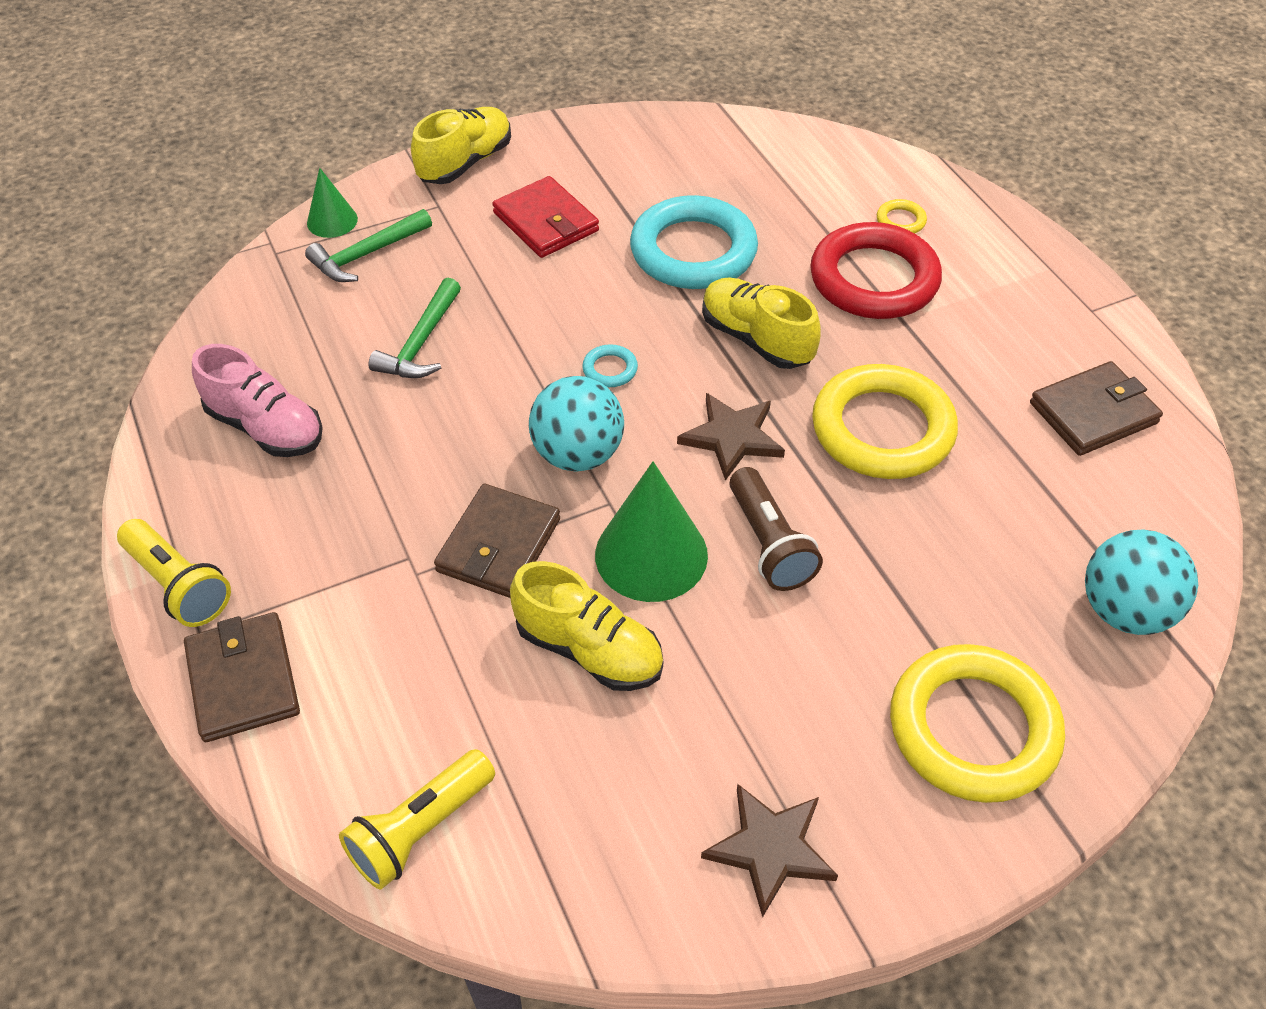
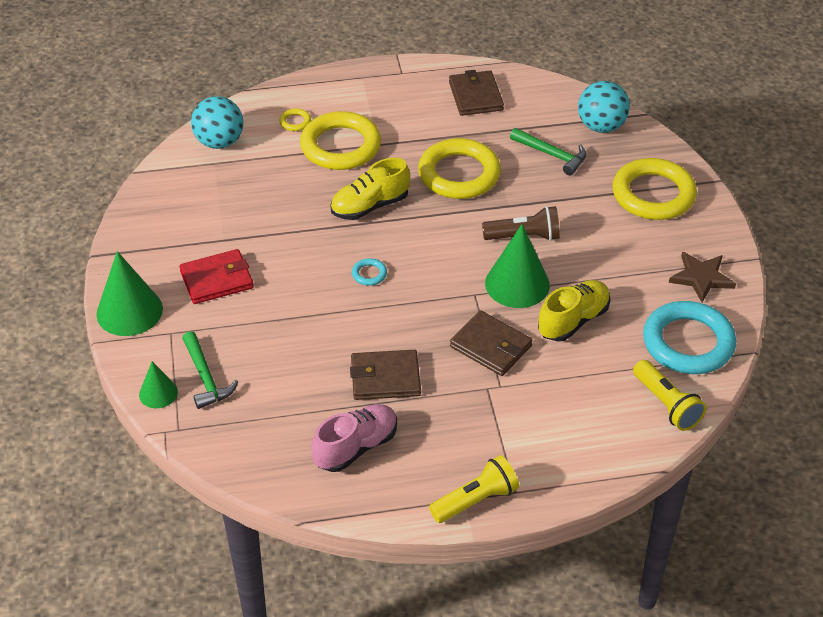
camera: 75 degrees left, 5 degrees down
brown wallet [184,612,300,742] -> brown wallet moved to [350,350,421,400]
green hammer [369,278,461,378] -> green hammer moved to [510,128,586,175]
yellow shoe [411,107,511,184] -> green cone [96,251,163,336]
turquoise ball [529,376,624,472] -> turquoise ball moved to [191,96,243,149]
turquoise ring [630,195,758,289] -> turquoise ring moved to [643,301,736,374]
brown star [677,393,785,481] -> none
red ring [810,222,942,319] -> yellow ring [300,111,381,170]

